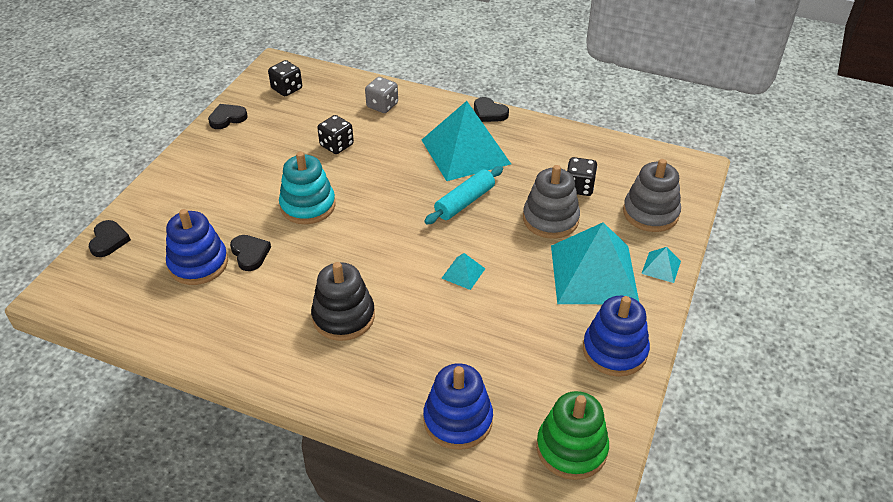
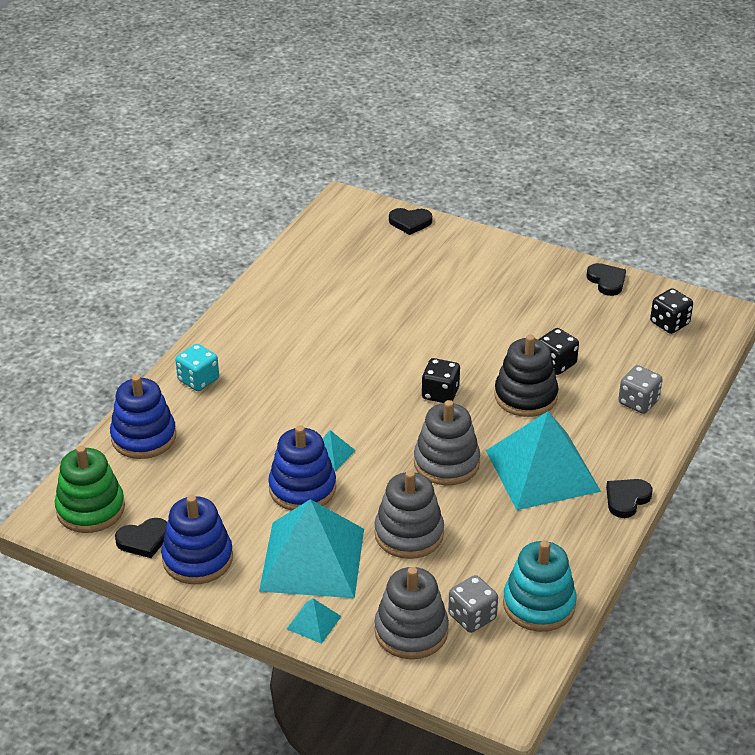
camera: 95 degrees right, 5 degrees down
blue stacking toy [166,209,228,285] -> blue stacking toy moved to [268,425,336,511]
black heart [230,235,271,271] -> black heart moved to [115,518,167,558]
turquoise stacking toy [279,152,336,224] -> turquoise stacking toy moved to [503,540,577,632]
black stacking toy [311,262,375,341] -> black stacking toy moved to [494,335,559,417]
turquoise rolling pin [424,166,503,224] -> grey stacking toy [414,400,480,486]
black dice [567,157,597,196] -> black dice moved to [422,358,460,403]
none -> turquoise dice [176,344,219,391]
none -> grey dice [448,575,498,633]

